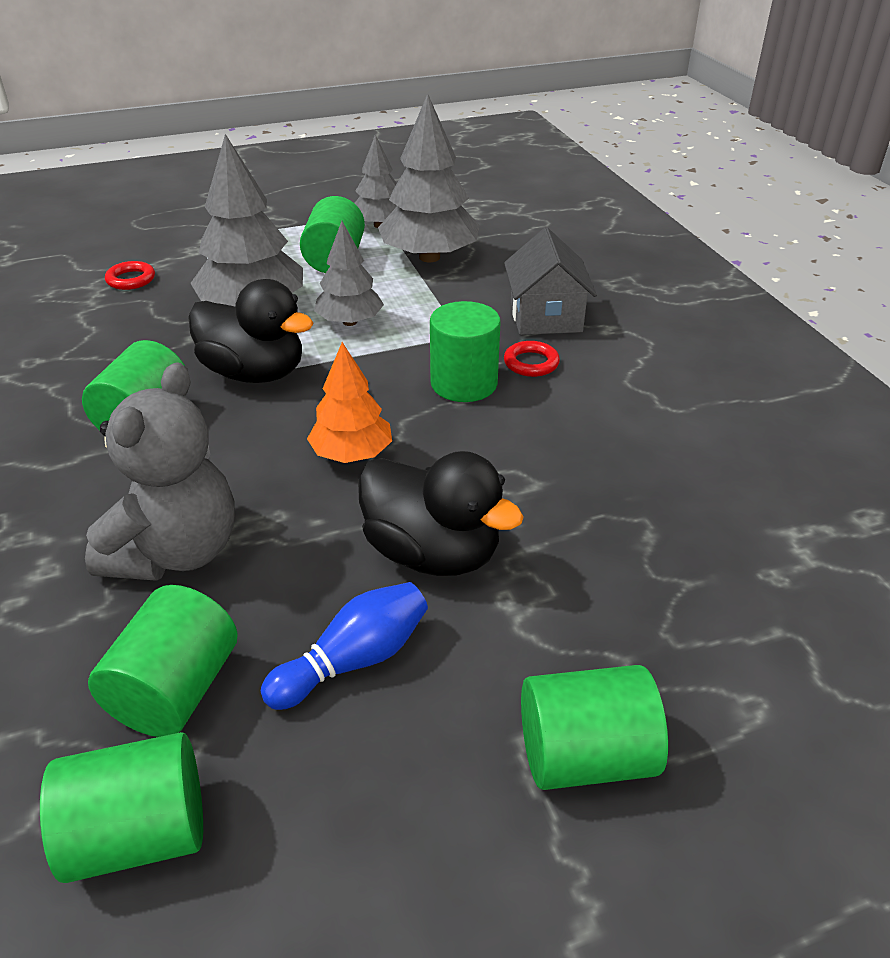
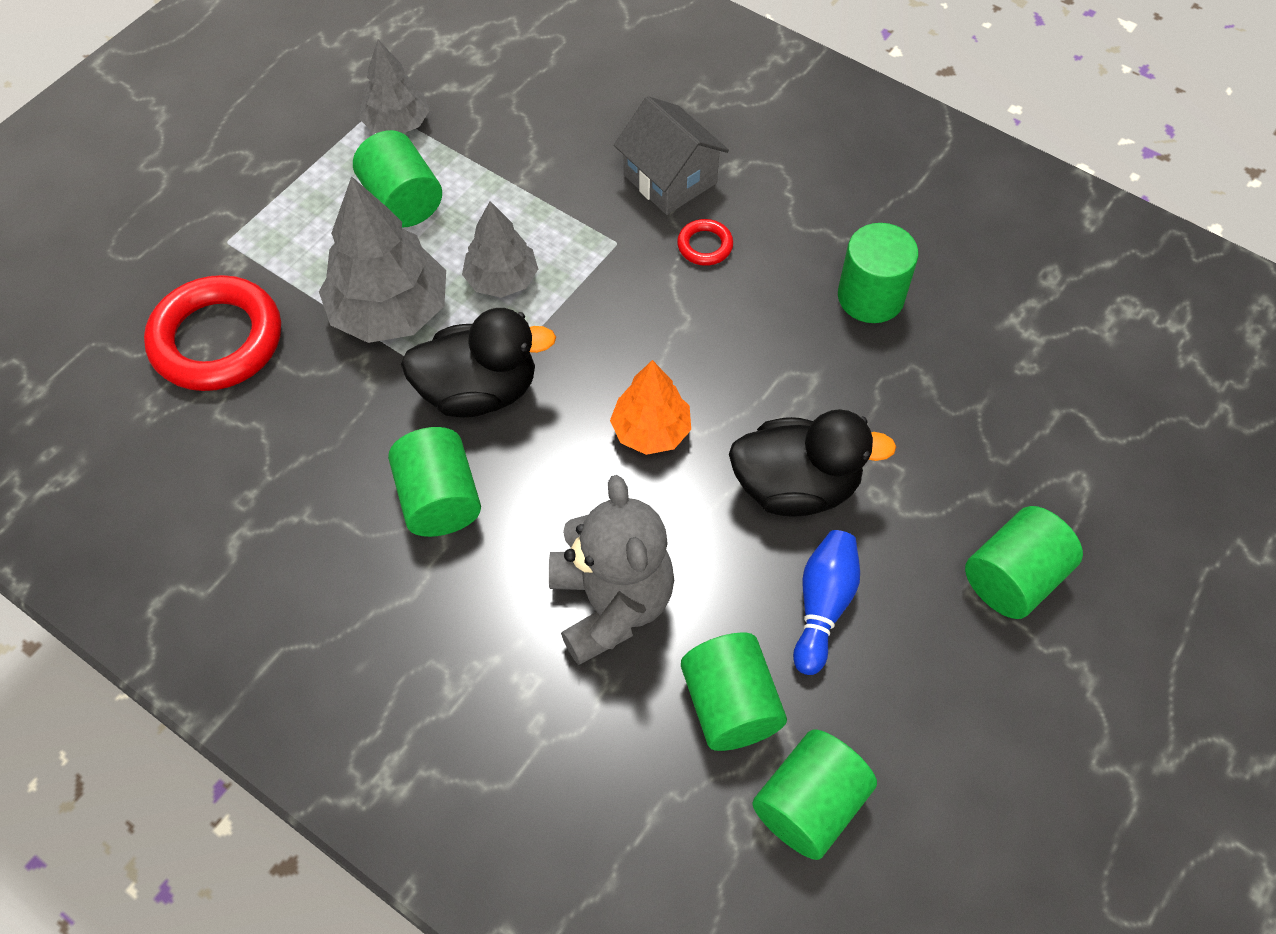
camera: 35 degrees left, 20 degrees up
red ring [105,261,155,290] -> red ring [144,275,281,391], size x2.28
grey tree [378,93,480,262] -> none
green cylinder [430,301,501,402] -> green cylinder moved to [838,223,919,323]

